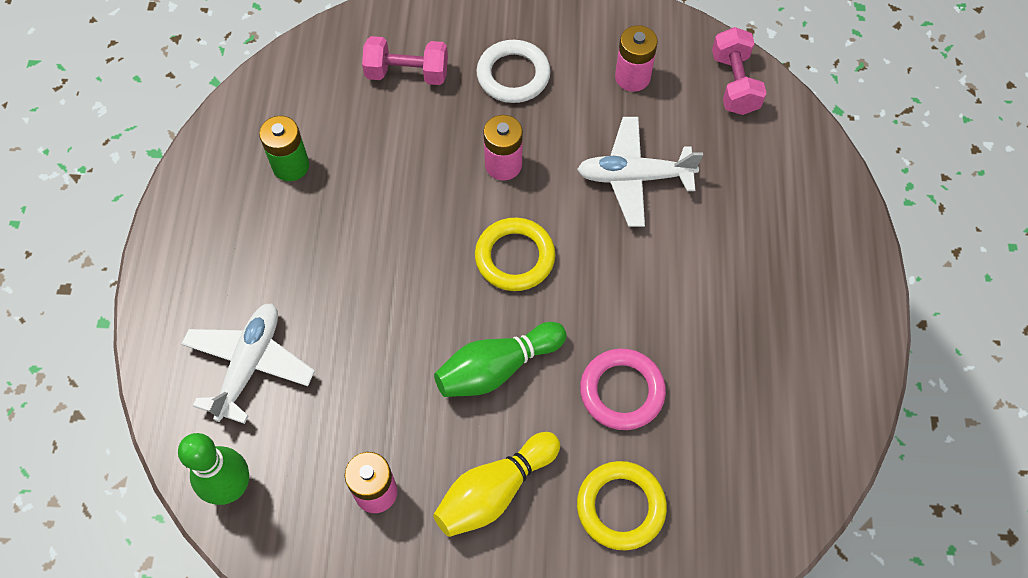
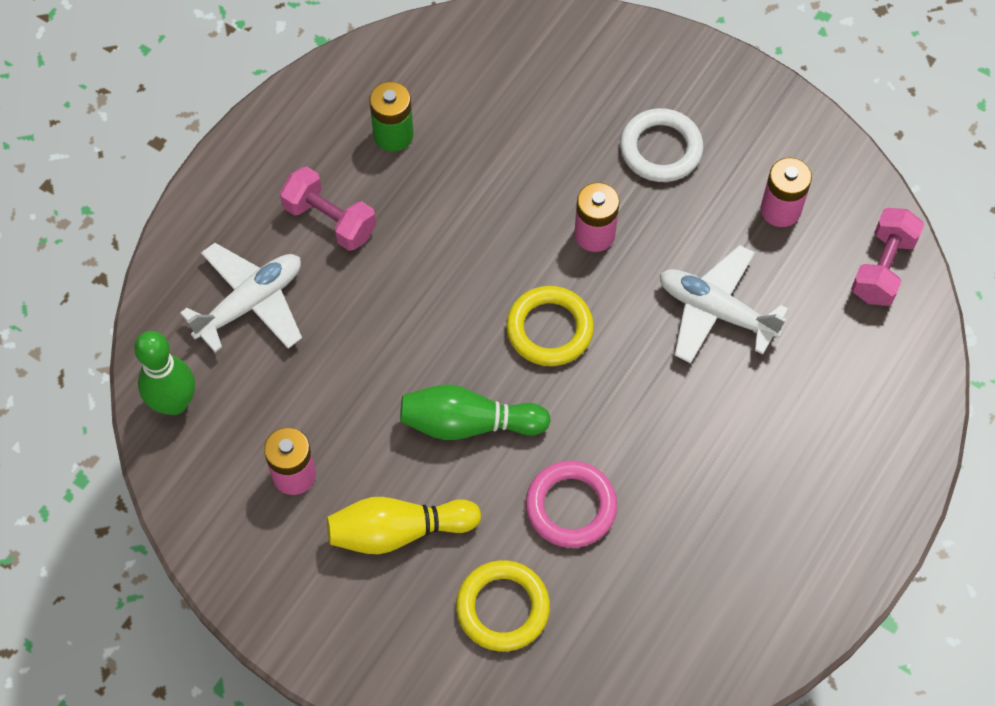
camera: 30 degrees right, 0 degrees up
pink dumbbell [362,36,448,85] -> pink dumbbell moved to [280,167,376,251]

